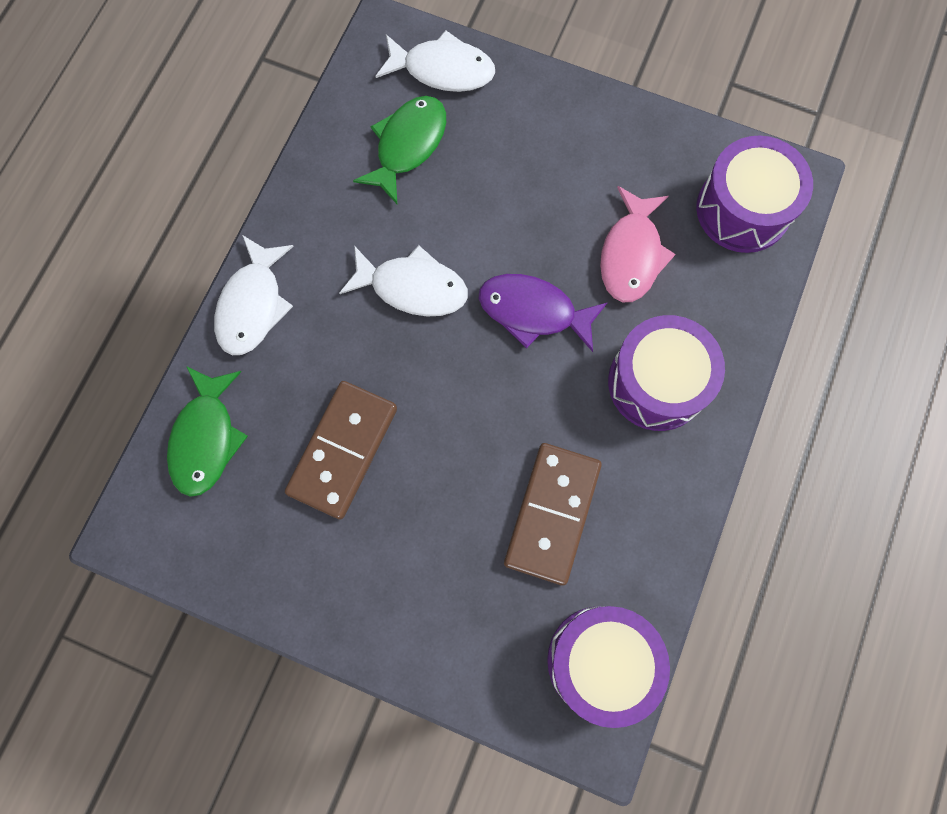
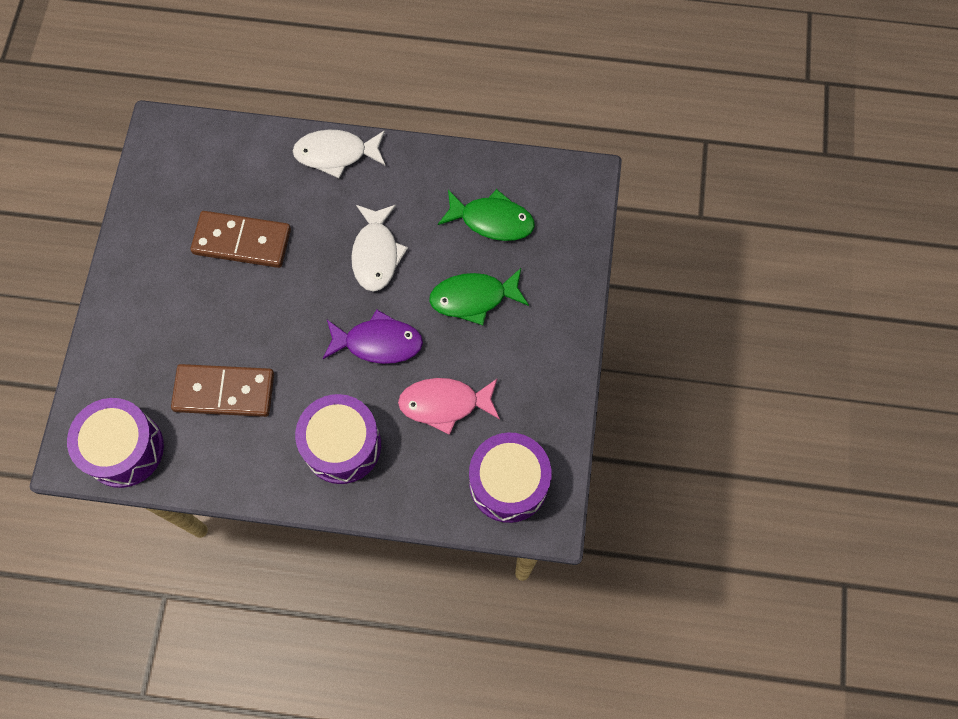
camera: 75 degrees right, 5 degrees down
green fish [167,366,248,497] -> green fish moved to [429,268,529,325]
white fish [375,30,495,92] -> none
purple fish [479,274,608,352] -> purple fish turned 90 degrees clockwise [323,310,423,364]

